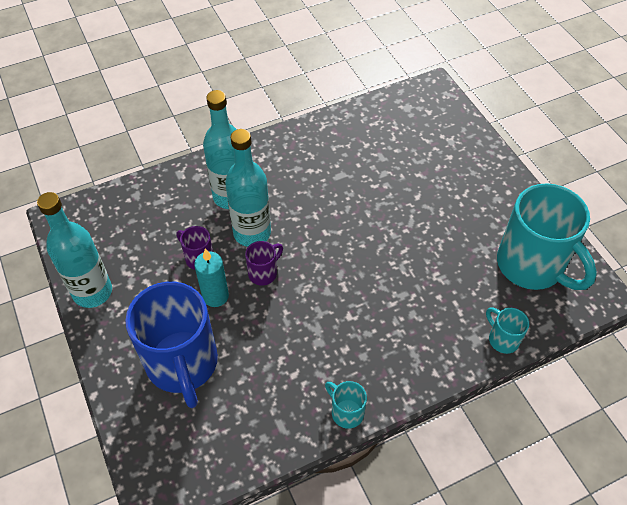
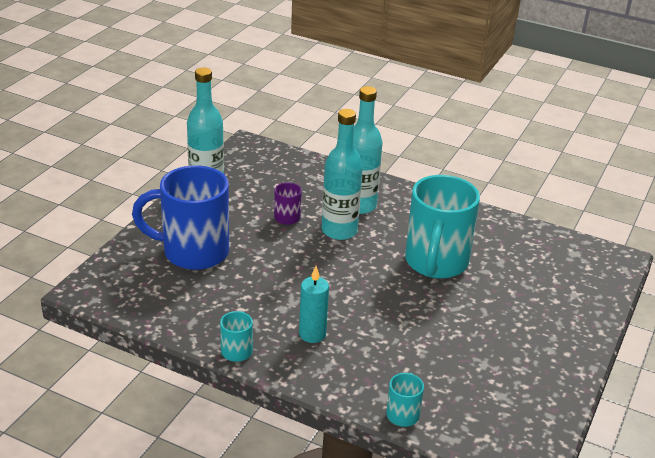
camera: 50 degrees right, 20 degrees down
blue mug [125,282,218,408] -> blue mug turned 60 degrees clockwise [132,165,229,270]
turquoise candle [194,249,229,307] -> turquoise candle moved to [299,266,329,343]
purple mug [245,241,283,285] -> none
turquoise mug [497,183,597,290] -> turquoise mug moved to [405,175,480,279]

